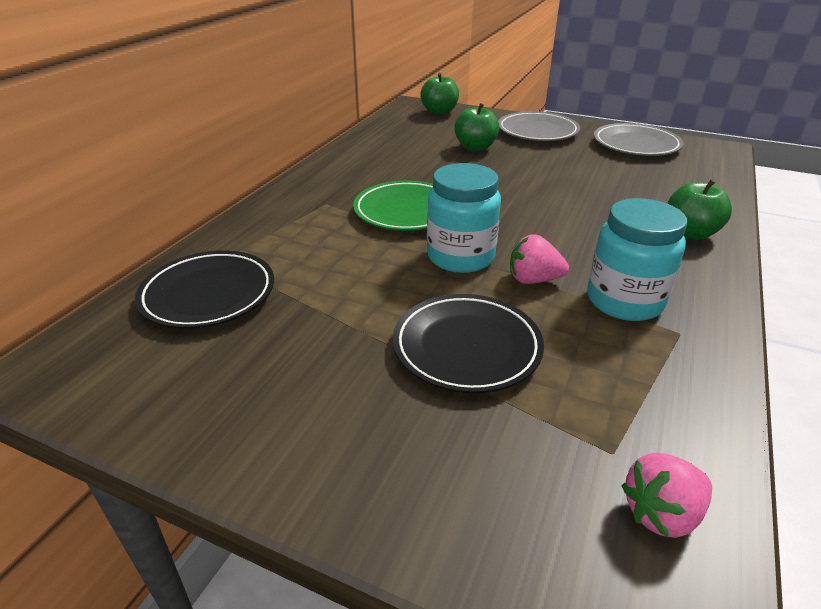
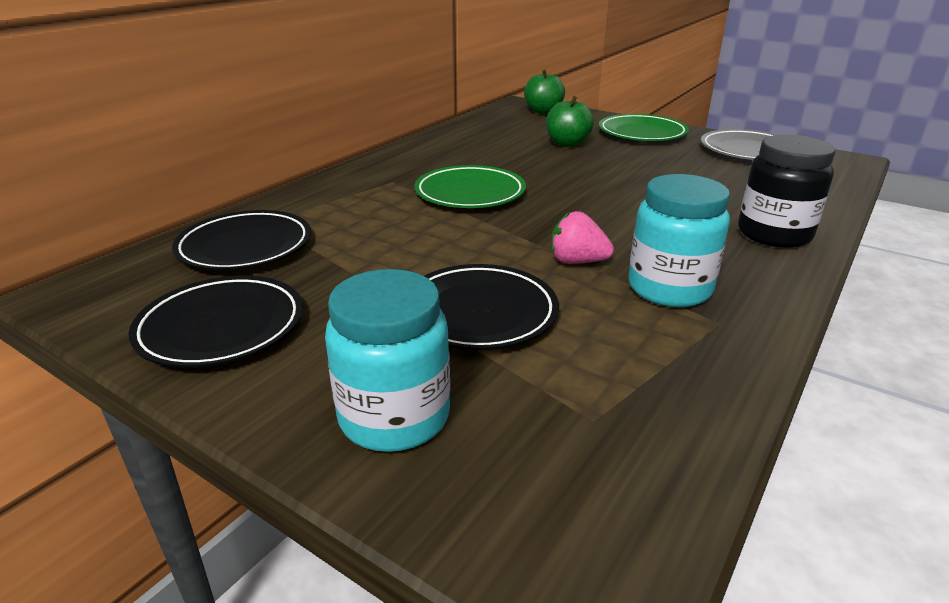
camera: 10 degrees right, 5 degrees down
turquoise jar [427,163,501,273] -> turquoise jar moved to [325,269,450,452]
grey plate [498,111,580,141] -> green plate [599,114,689,141]
pink strawberry [621,453,712,538] -> none
green apple [668,179,732,240] -> black jar [738,135,835,248]
none -> black plate [128,276,303,368]

